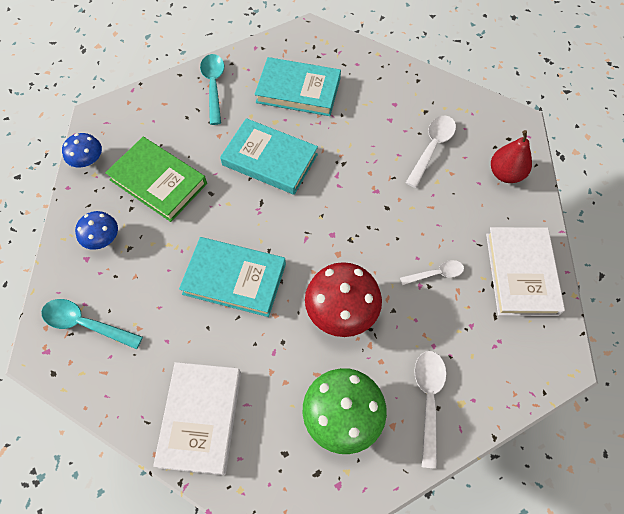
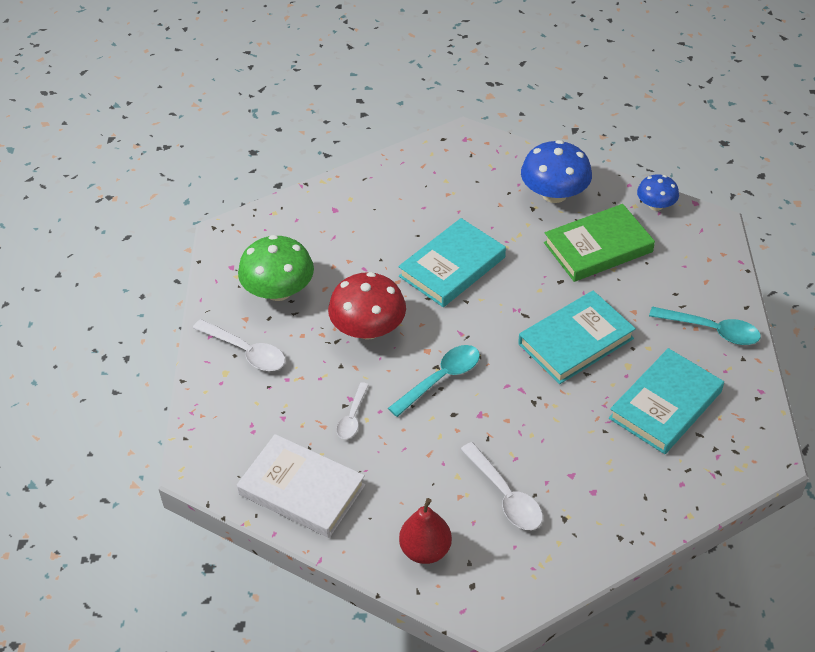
camera: 120 degrees right, 15 degrees down
turquoise spoon [41,299,143,349] -> turquoise spoon moved to [388,345,480,417]
blue mushroom [75,211,118,250] -> blue mushroom [521,140,592,203], size x1.72
white book [153,362,241,475] -> none

